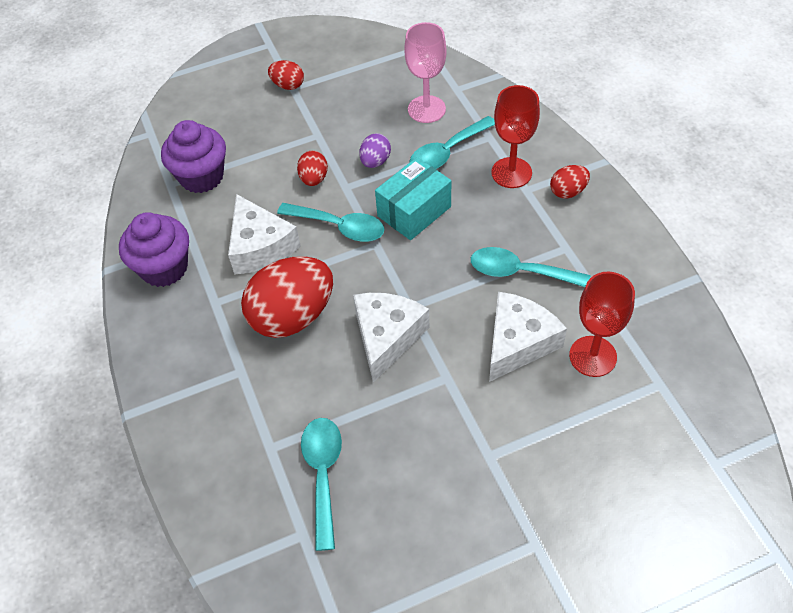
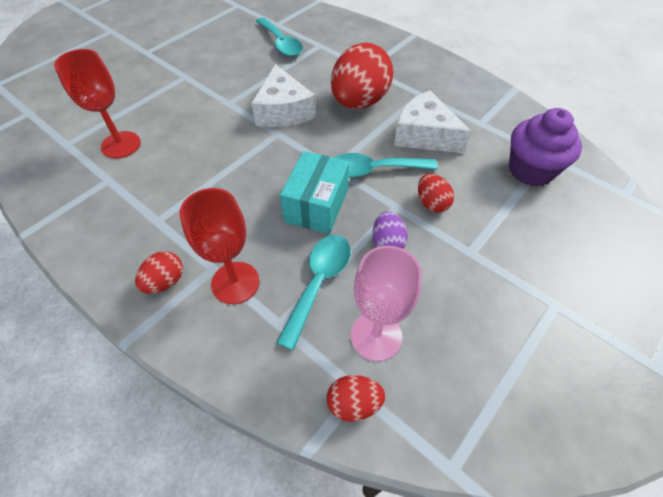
camera: 150 degrees right, 0 degrees up
purple cupcake [119,212,189,287] -> none
red egg [268,60,304,90] -> red egg moved to [327,375,385,422]
turquoise spoon [471,247,591,287] -> none
white cheese [489,292,567,382] -> none

